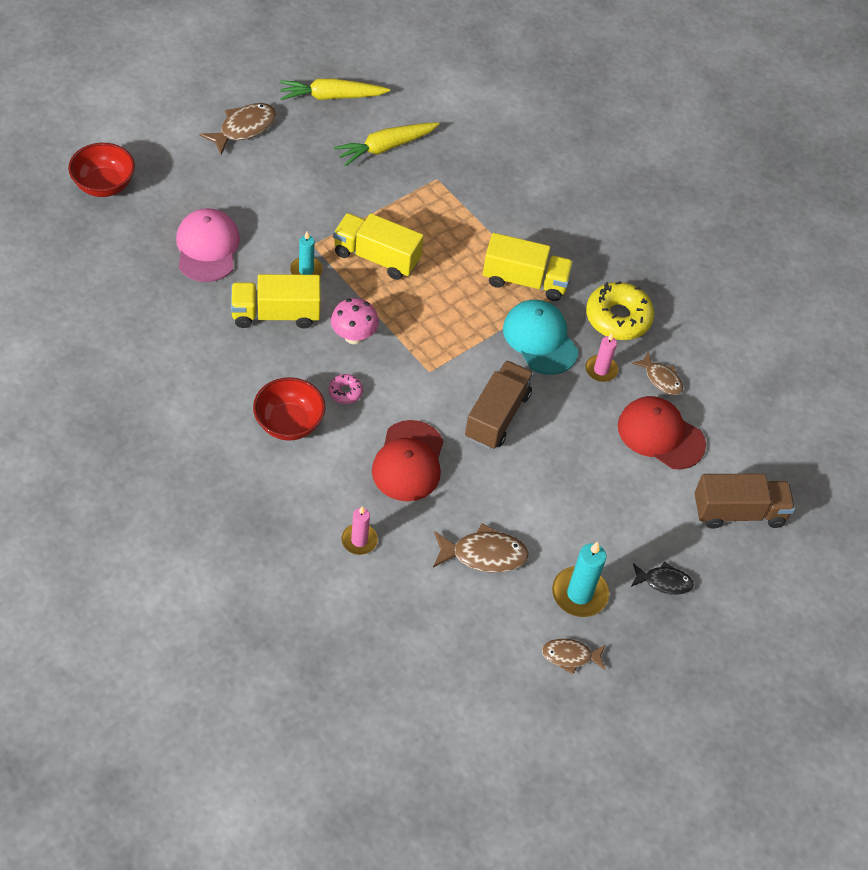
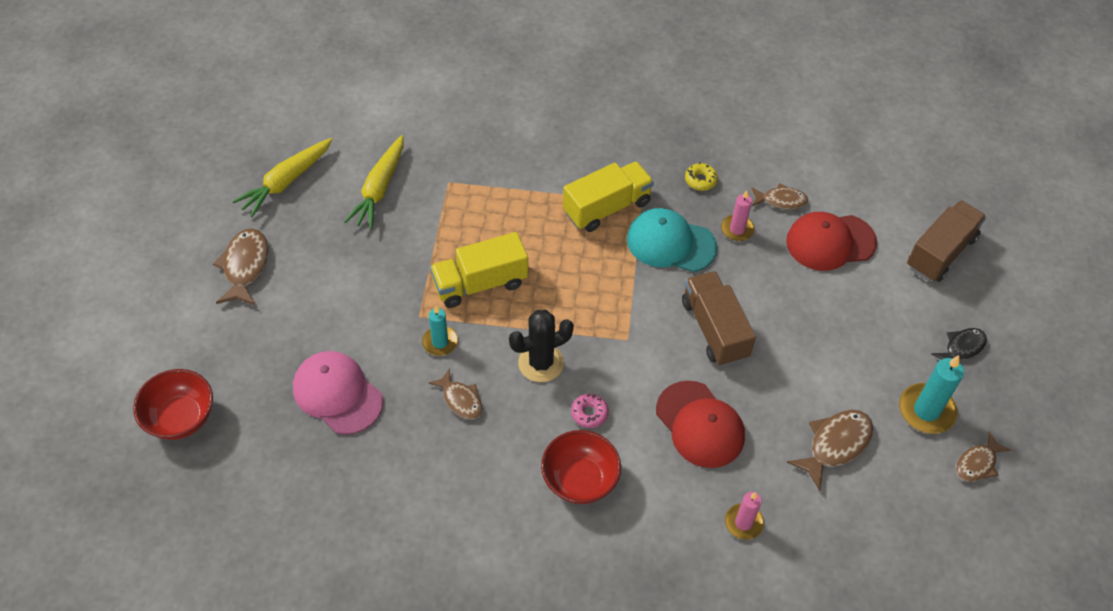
camera: 40 degrees left, 0 degrees up
yellow truck [231,274,321,329] -> brown fish [428,368,483,419]
pink mushroom [331,298,379,344] -> black cactus [509,310,574,382]
yellow donut [586,281,654,340] -> yellow donut [685,163,718,191], size x0.48

